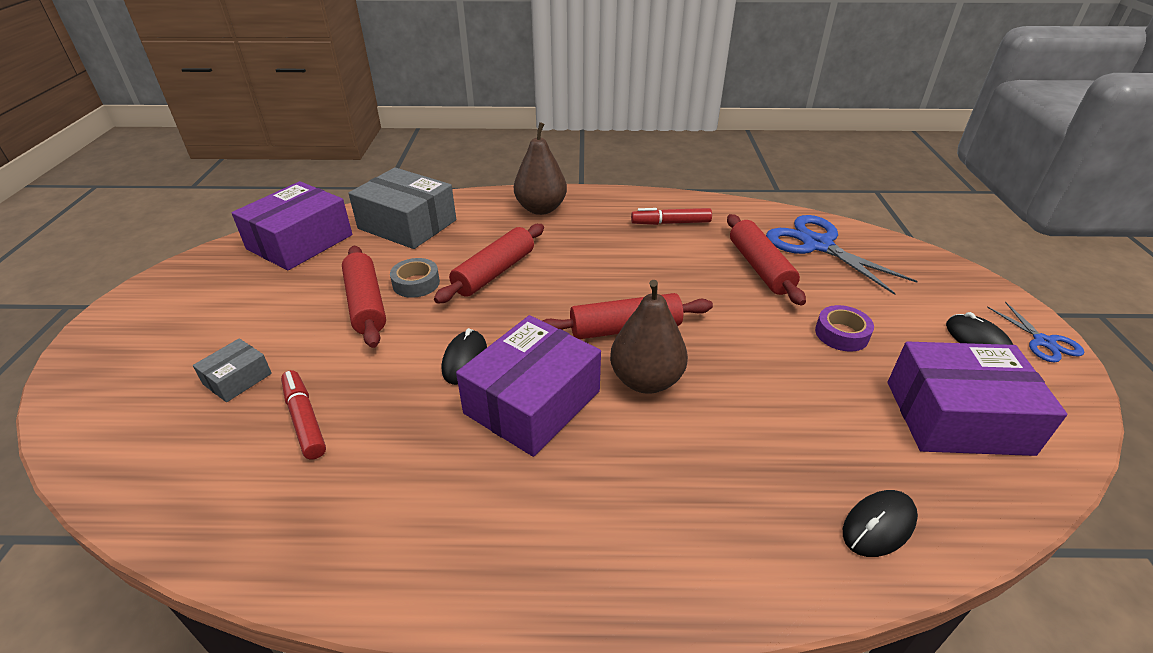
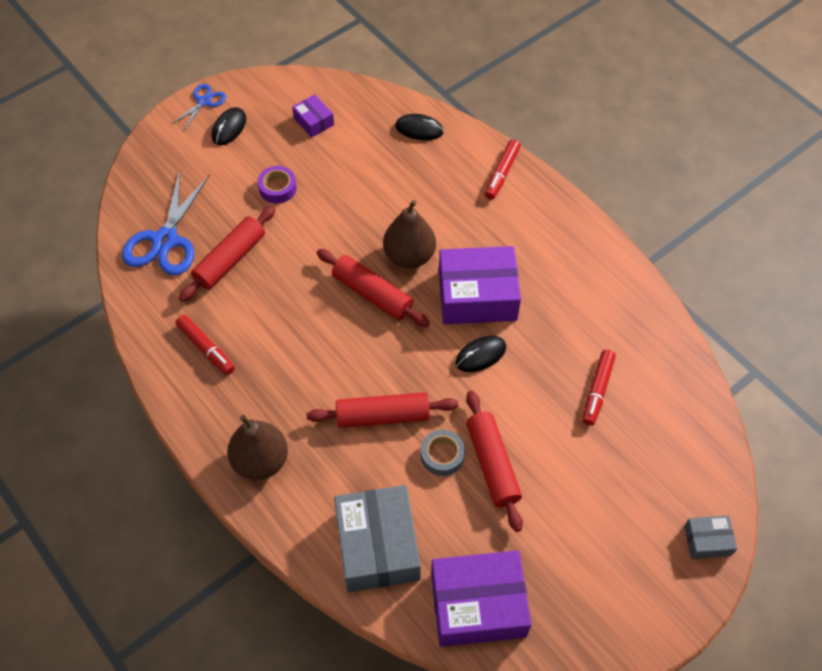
camera: 130 degrees left, 20 degrees up
grey box [193,338,272,402] -> grey box moved to [684,515,737,559]
red rolling pin [342,246,386,348] -> red rolling pin turned 45 degrees counterclockwise [466,391,523,532]
purple box [888,342,1067,456] -> purple box [292,94,334,137], size x0.48
none -> red marker [485,139,521,200]

